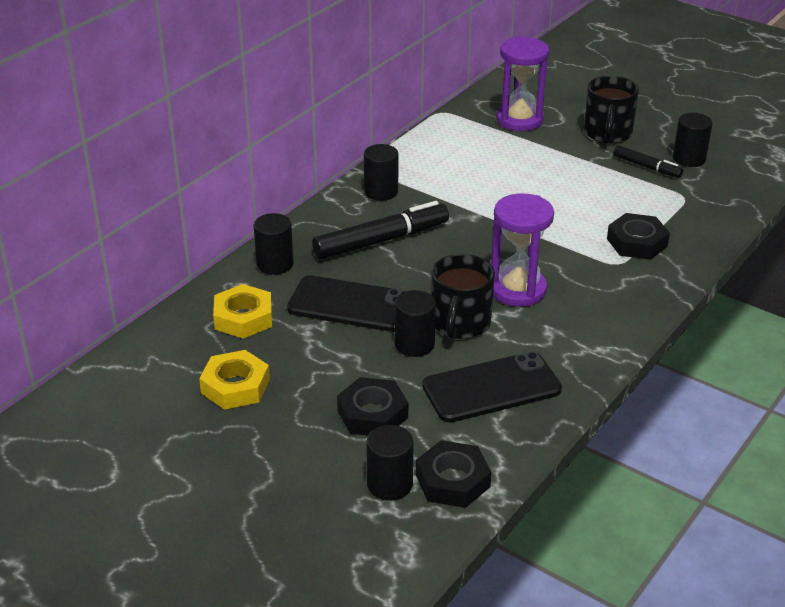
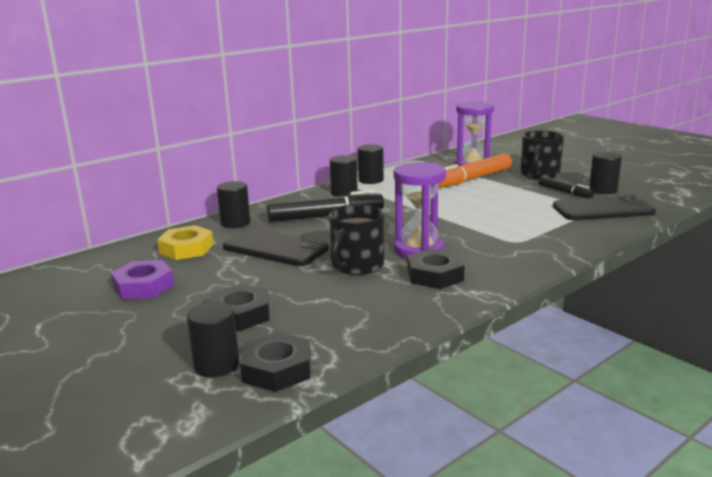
camera: 15 degrees right, 15 degrees down
yellow nut [199,350,270,410] -> purple nut [111,260,174,300]
black cylinder [395,290,436,357] -> black cylinder moved to [358,144,384,184]
black phone [422,352,562,423] -> black phone moved to [553,195,656,220]
black nut [607,213,670,260] -> black nut moved to [408,248,465,289]
none -> orange marker [438,153,512,188]

